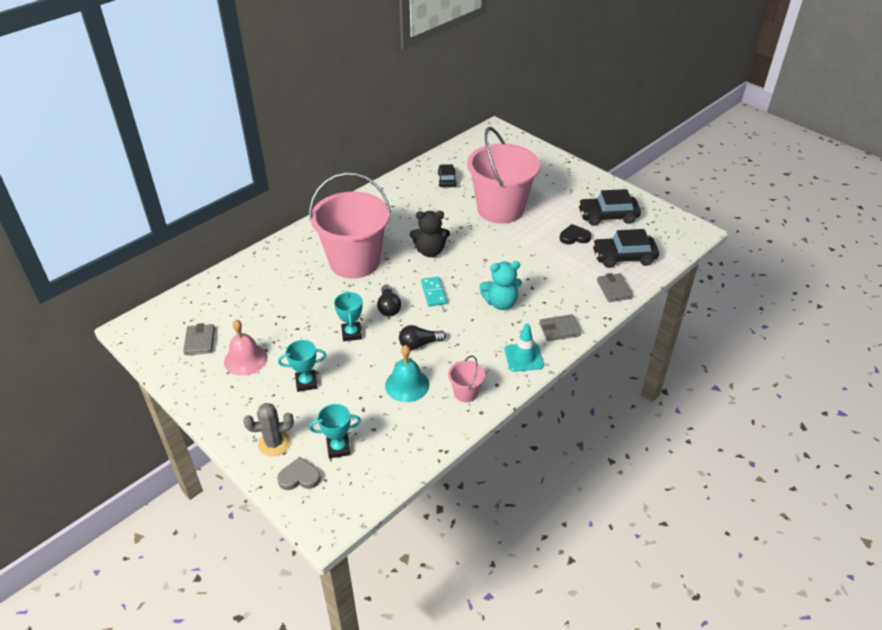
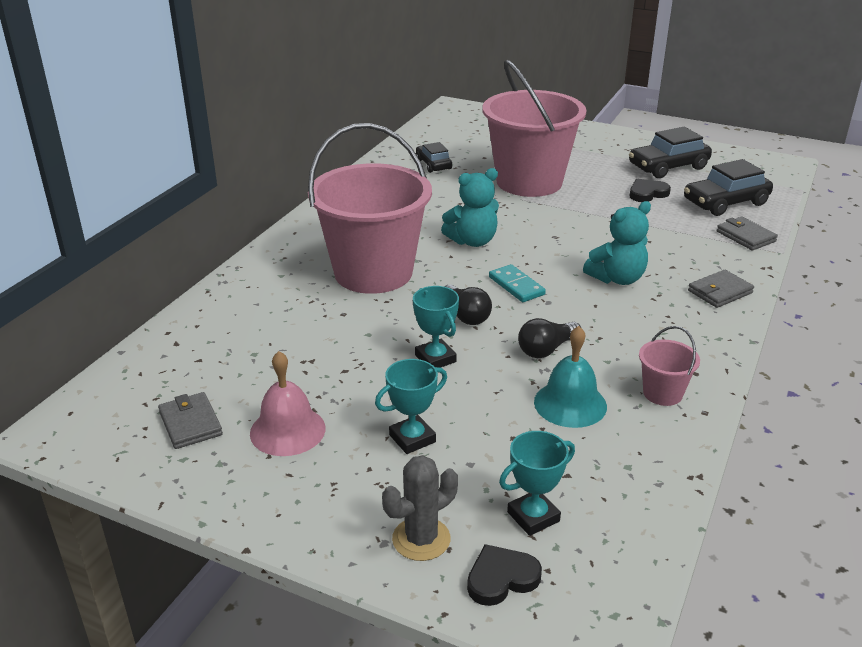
camera: 20 degrees left, 10 degrees down
grey heart [277,457,321,490] -> black heart [467,544,542,606]
black teddy bear [410,211,450,257] -> turquoise teddy bear [441,168,499,247]
turquoise traffic cone [504,323,544,372] -> none

